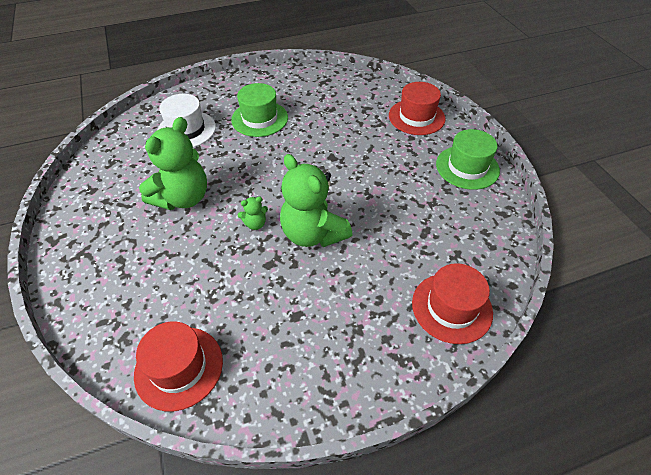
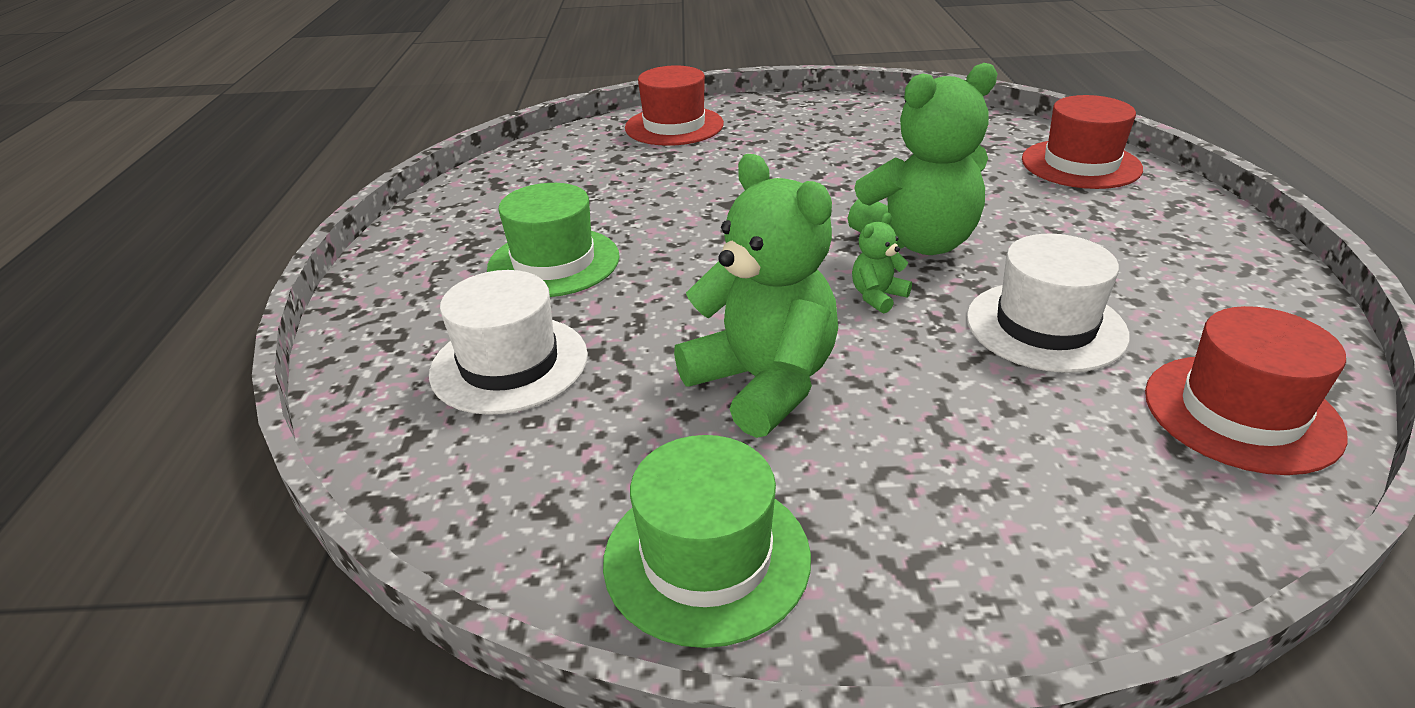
camera: 70 degrees left, 15 degrees down
green teddy bear [238,197,268,230] -> green teddy bear turned 135 degrees counterclockwise [852,213,912,313]
green hat [436,129,500,190] -> green hat moved to [603,435,811,648]
none -> white hat [967,234,1130,373]

